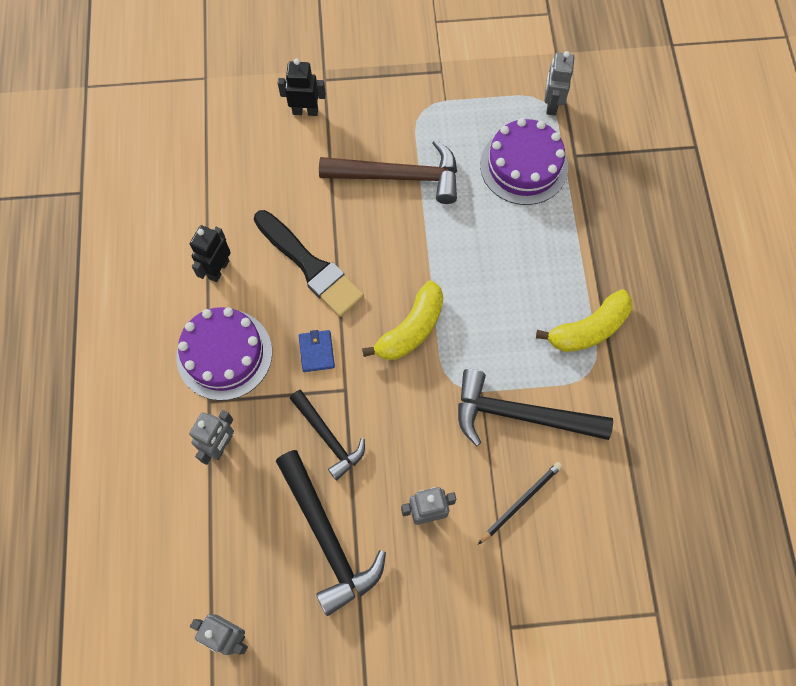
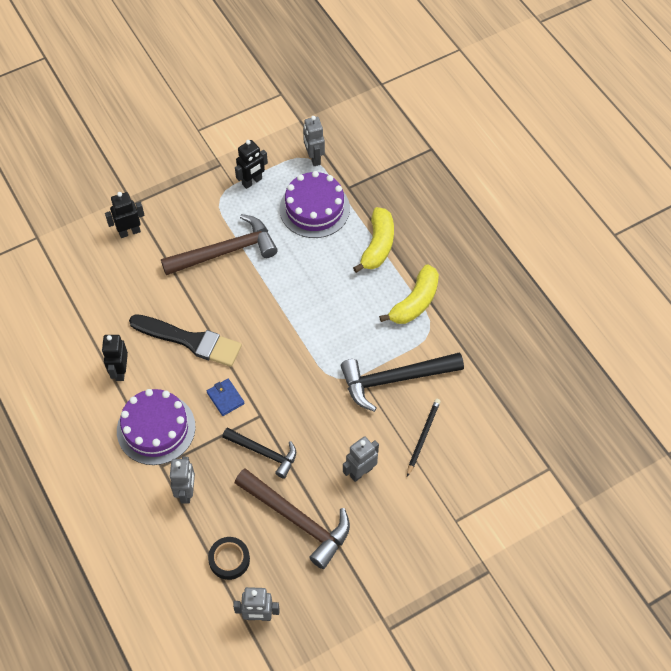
camera: 25 degrees left, 10 degrees down
black hammer [276,450,386,616] -> brown hammer [235,469,350,569]
yellow banana [362,281,443,360] -> yellow banana moved to [353,207,394,273]
none -> black tape [208,537,250,580]
none -> black robot [235,140,268,189]

